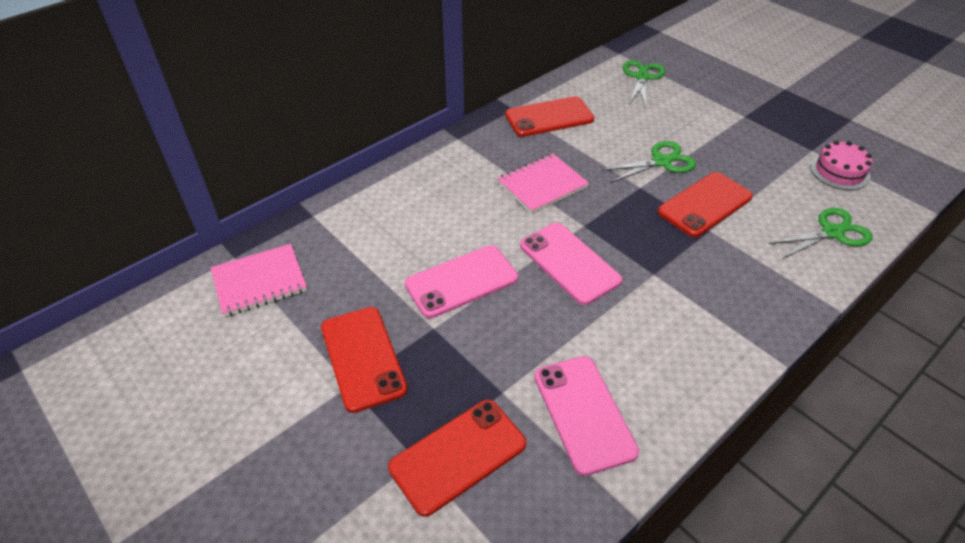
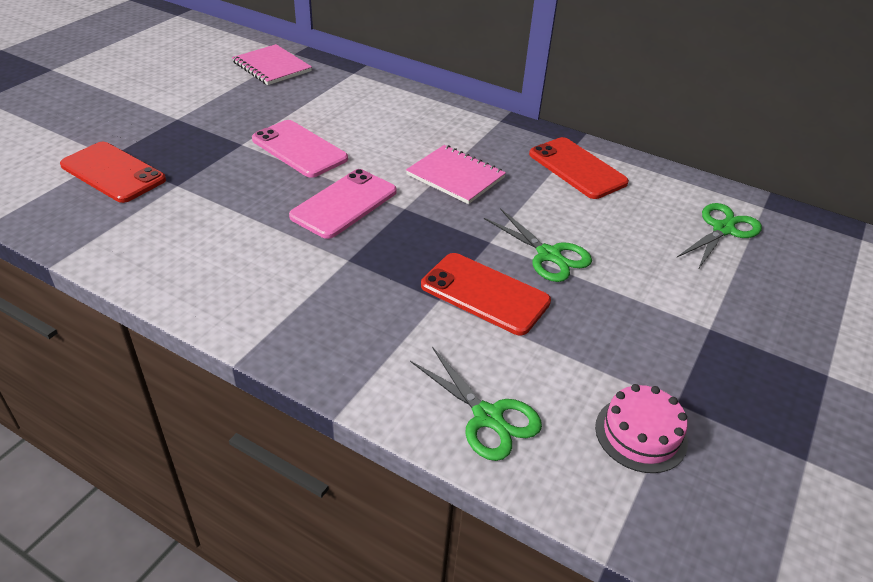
camera: 70 degrees right, 5 degrees down
red phone [321,307,408,413] -> none
pink phone [534,356,639,476] -> none
green scissors [622,60,665,108] -> green scissors turned 45 degrees counterclockwise [677,203,762,268]

